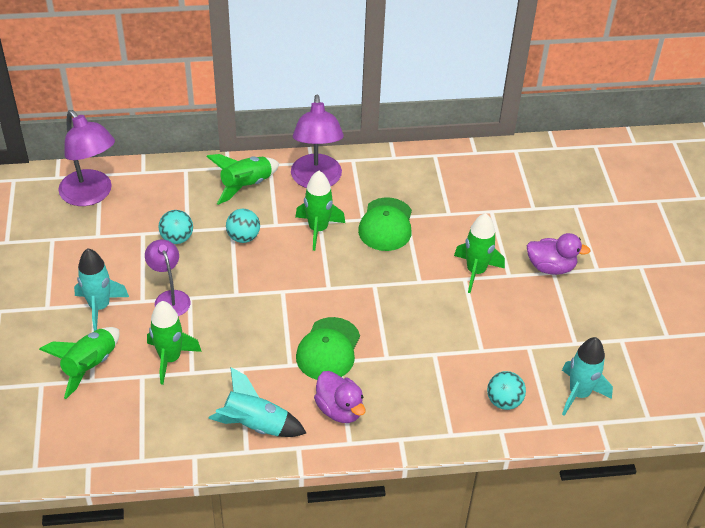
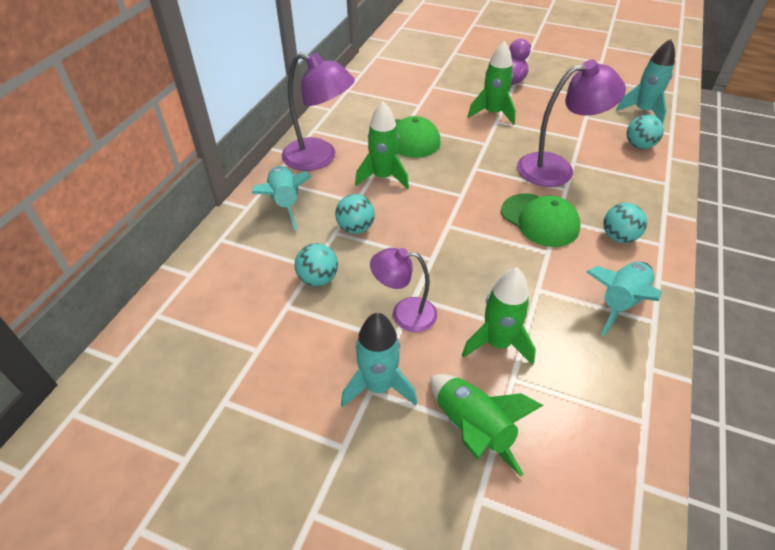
camera: 60 degrees left, 0 degrees up
purple lamp [58,110,115,206] -> purple lamp moved to [517,60,626,187]
green rocket [206,154,279,205] -> turquoise rocket [252,166,312,230]
purple duck [314,371,365,423] -> turquoise ball [603,203,647,243]

